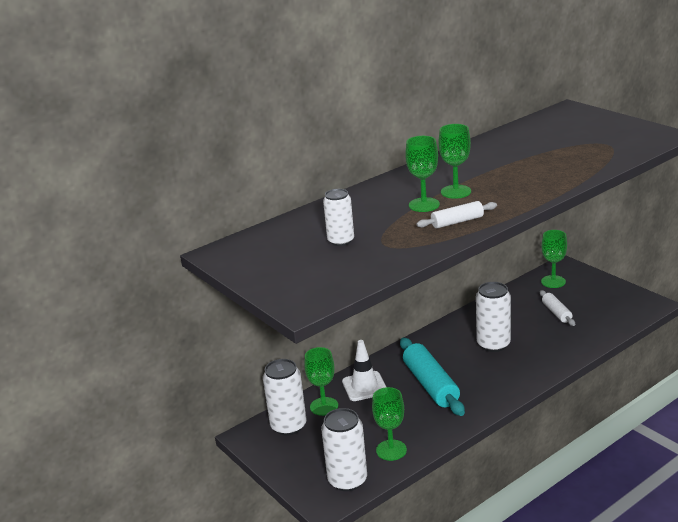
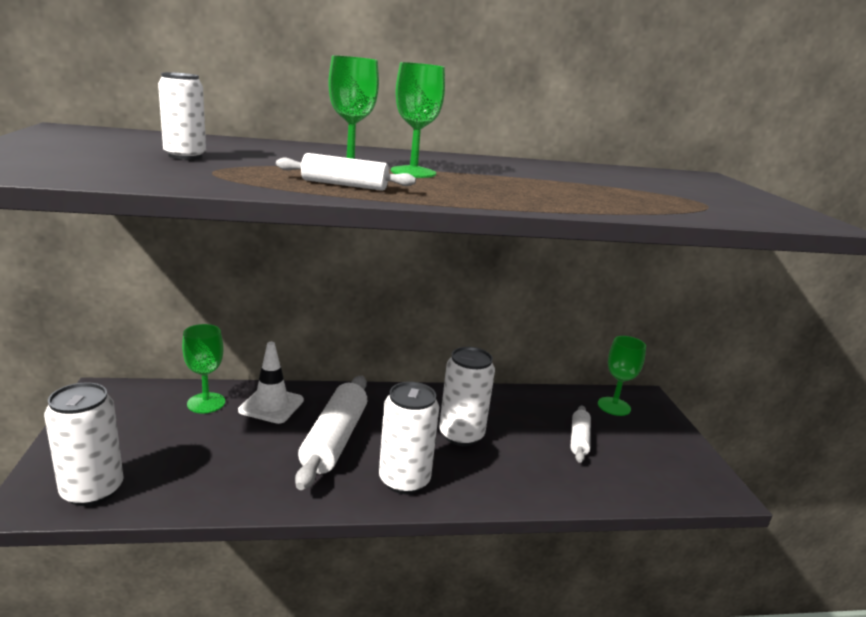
camera: 25 degrees right, 5 degrees down
white can [263,359,306,436] -> white can moved to [379,382,439,494]
green goblet [372,387,407,461] -> none
turquoise rolling pin [400,338,465,416] -> white rolling pin [295,376,367,490]

